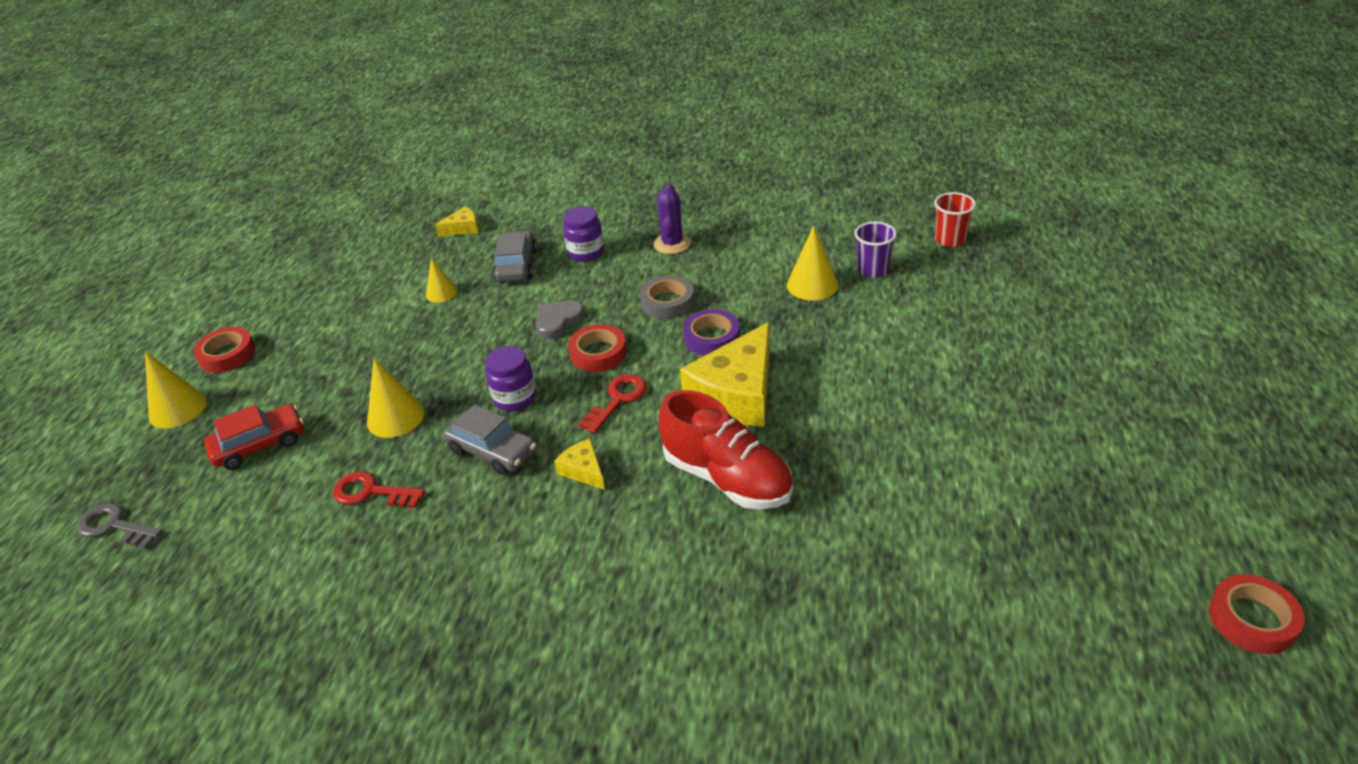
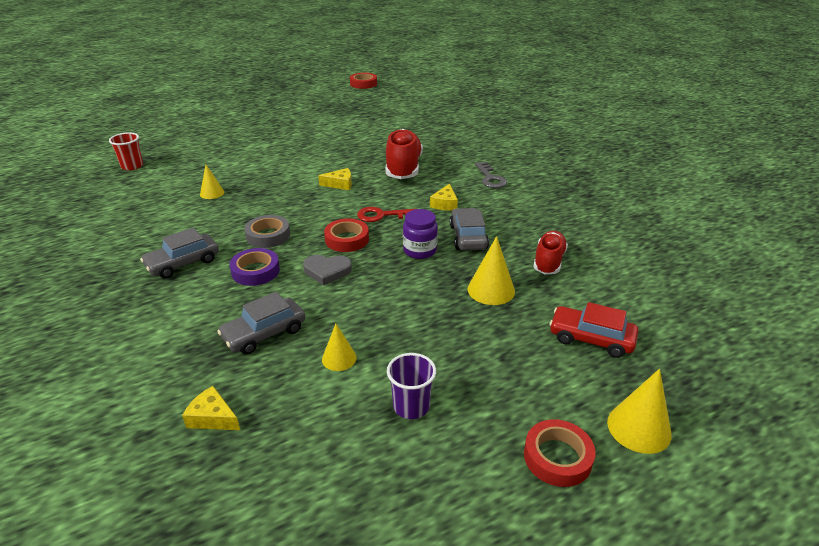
camera: 130 degrees left, 5 degrees down
grey key [76,503,162,549] -> grey key moved to [475,162,507,188]
red key [333,472,425,508] -> red shoe [533,231,568,275]
purple jar [563,206,604,262] -> none
purple cactus [653,184,691,254] -> grey car [140,228,219,279]
yellow cheese [680,322,770,427] -> yellow cheese [318,168,352,190], size x0.46
purple tape [683,309,740,356] -> purple tape moved to [230,248,280,286]
yellow cone [787,226,838,300] -> yellow cone [200,165,224,199], size x0.64
purple cup [854,222,897,278] -> purple cup moved to [387,353,436,419]

